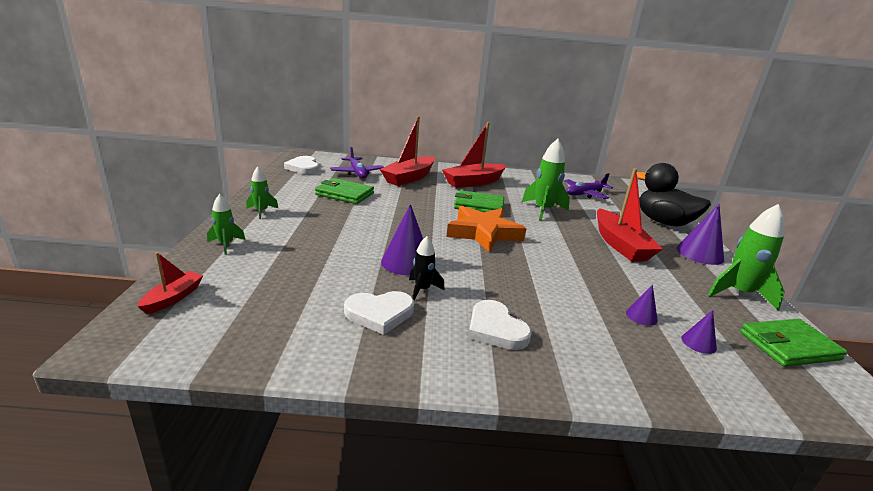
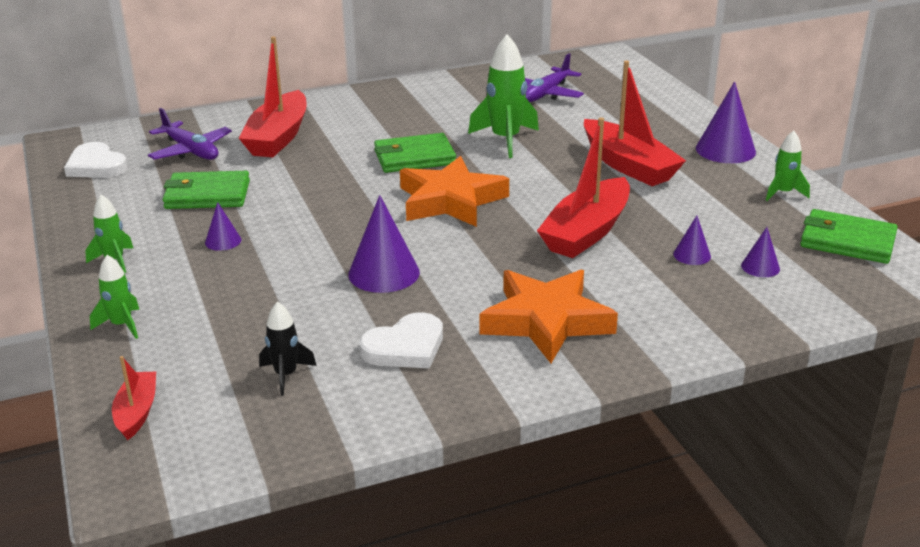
camera: 20 degrees left, 5 degrees up
black rocket [409,236,445,301] -> black rocket moved to [259,301,316,396]
red boat [442,122,506,188] -> red boat moved to [537,117,630,258]
white heart [468,300,532,350] -> orange star [480,270,618,363]
black duck [636,163,711,227] -> none
green rocket [708,204,785,311] -> green rocket [766,131,810,201], size x0.57
green wallet [740,319,847,367] -> green wallet turned 60 degrees clockwise [800,209,898,264]
none -> purple cone [205,202,241,251]

